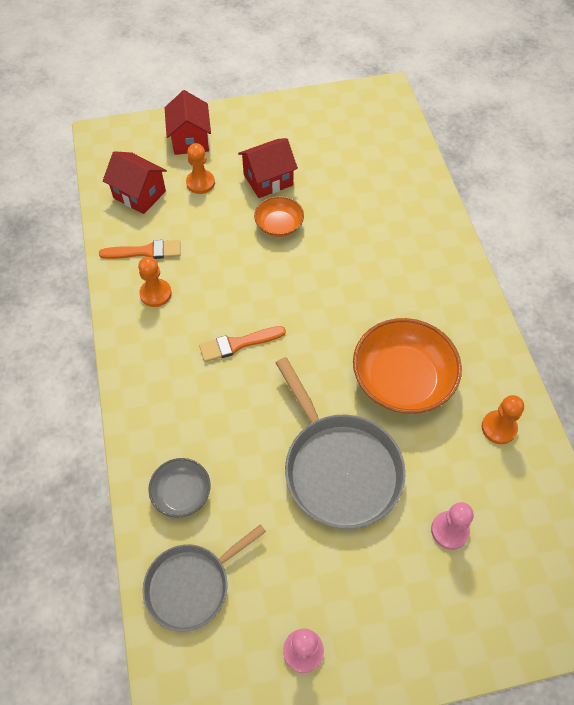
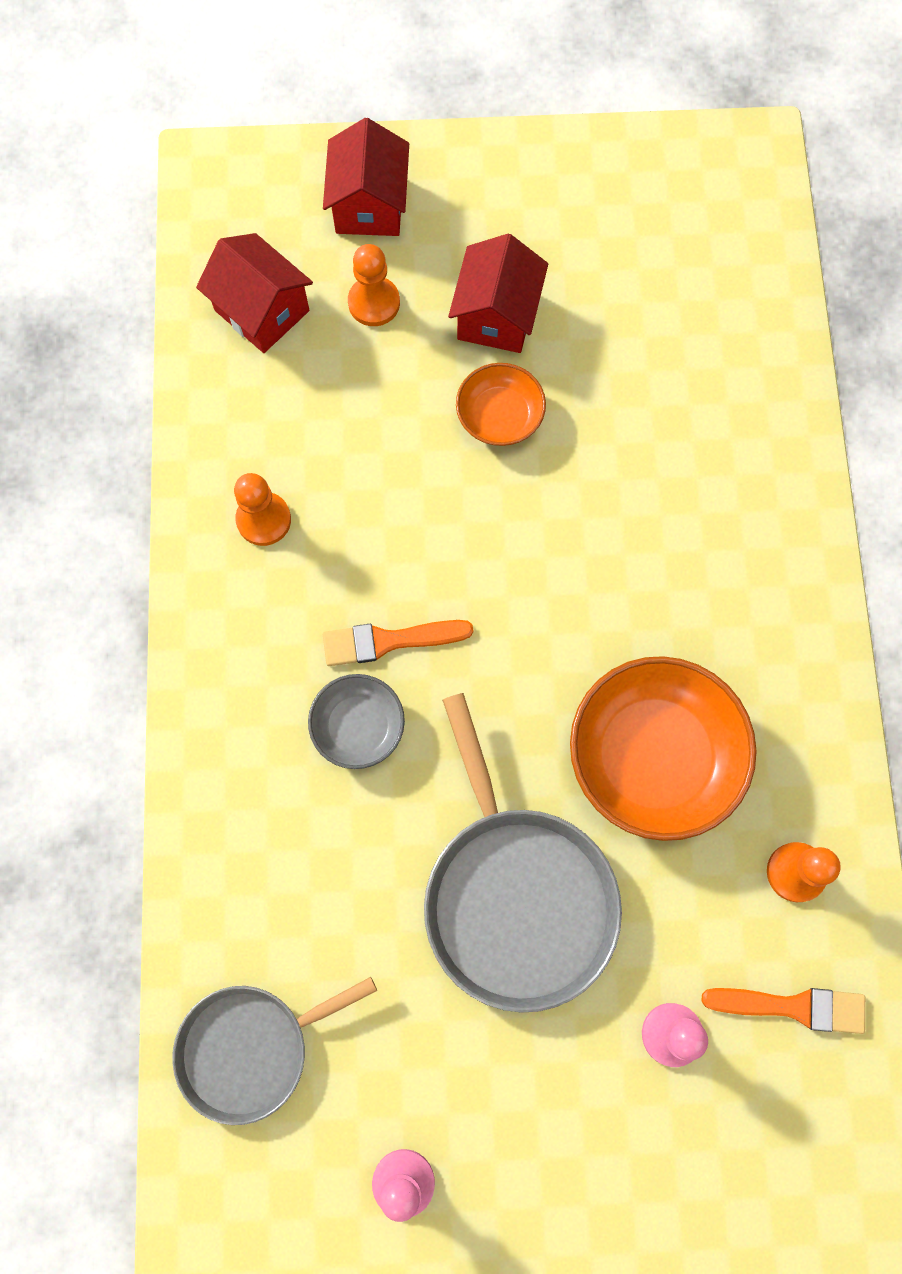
camera: 10 degrees right, 15 degrees up
orange brush [99,240,181,259] -> orange brush moved to [702,988,865,1034]
grey bowl [148,458,210,518] -> grey bowl moved to [308,674,405,769]
red house [238,138,298,198] -> red house turned 60 degrees counterclockwise [448,234,548,353]

